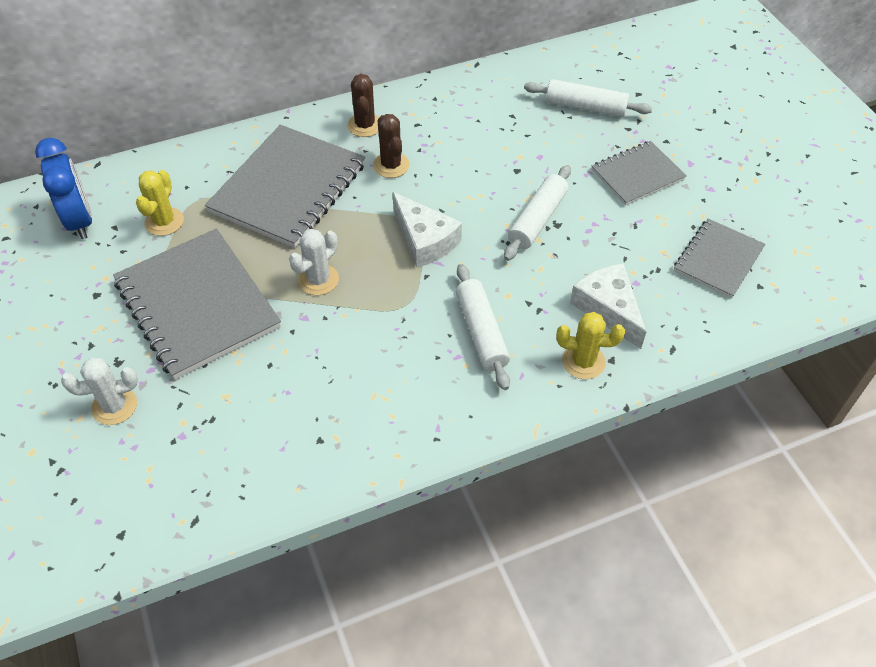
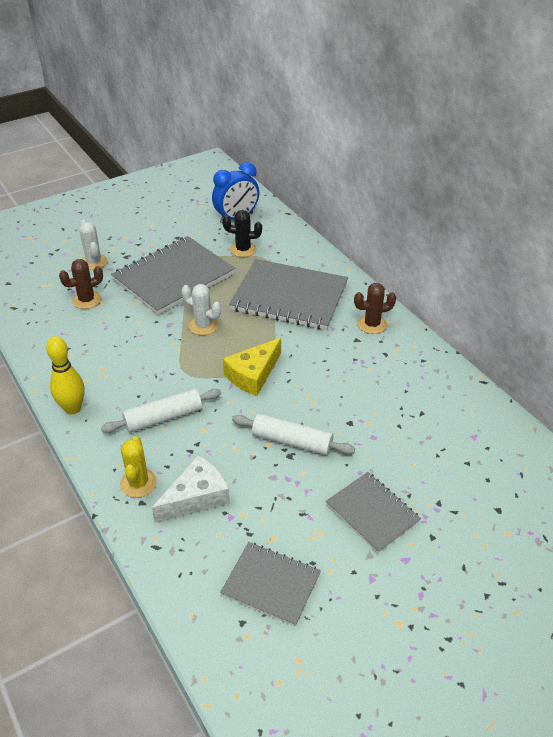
camera: 80 degrees right, 10 degrees down
yellow cactus [136,170,184,236] -> black cactus [223,210,262,257]
brown cactus [373,114,410,178] -> brown cactus moved to [59,259,103,309]
white cheese [392,192,462,268] -> yellow cheese [223,338,281,396]
white rolling pin [524,79,652,117] -> none
none -> yellow bowling pin [46,336,85,415]

